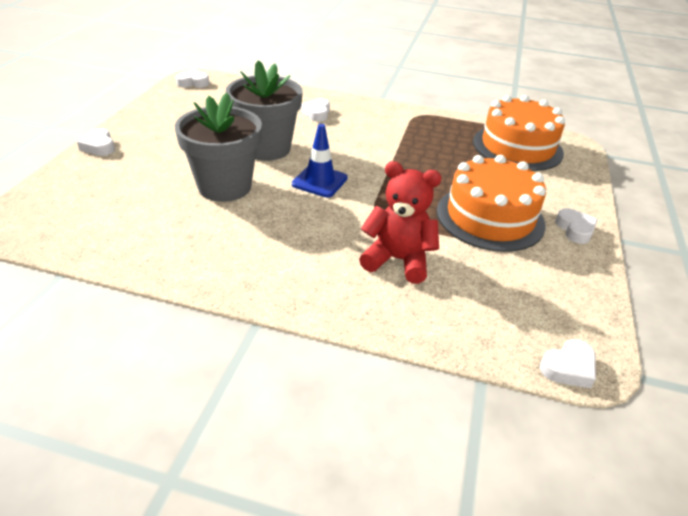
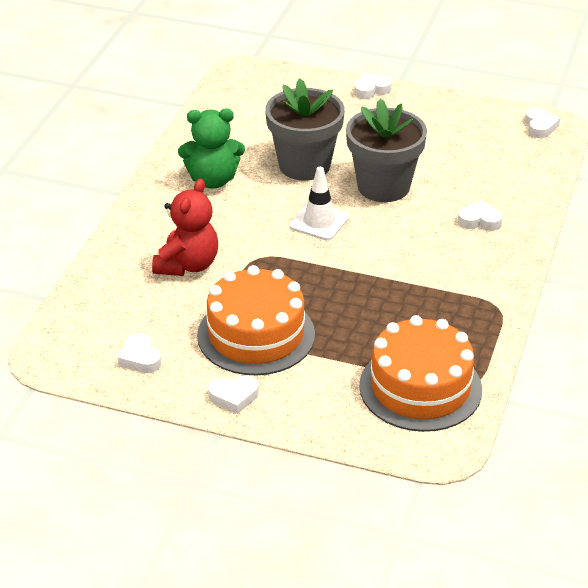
camera: 95 degrees right, 0 degrees up
blue traffic cone [292,124,348,197] -> white traffic cone [290,167,349,240]
white heart [540,339,596,388] -> white heart moved to [118,333,161,373]
none -> green teddy bear [178,108,245,189]

